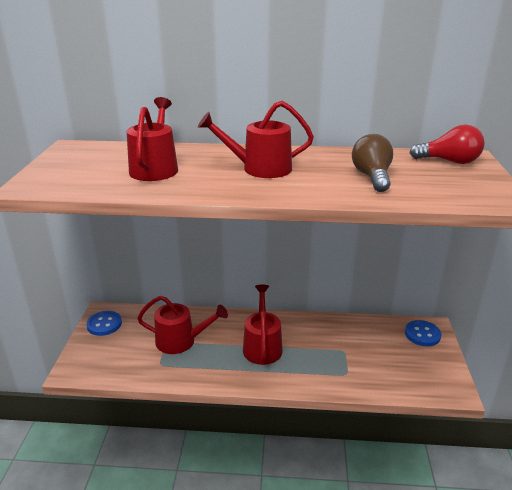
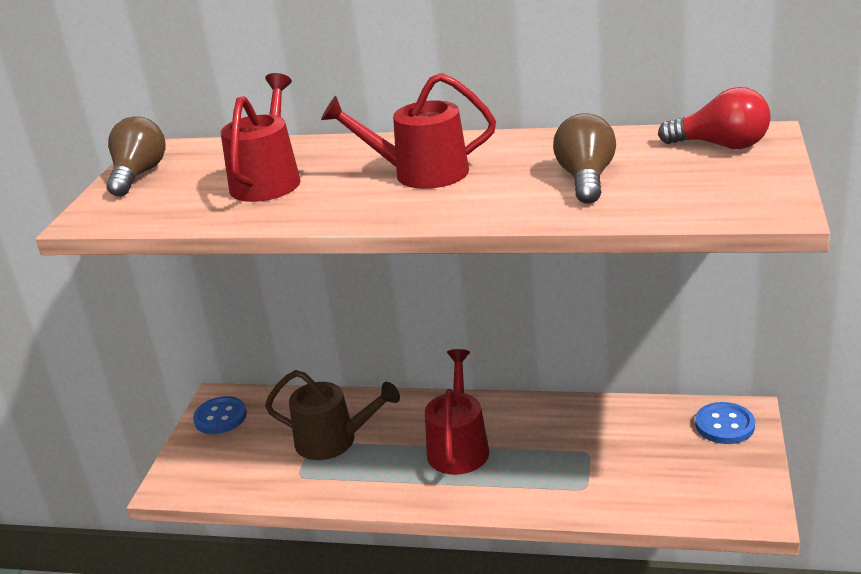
camera: 10 degrees right, 0 degrees up
red watering can [137,296,228,354] -> brown watering can [265,370,400,460]
none -> brown light bulb [106,116,166,197]

